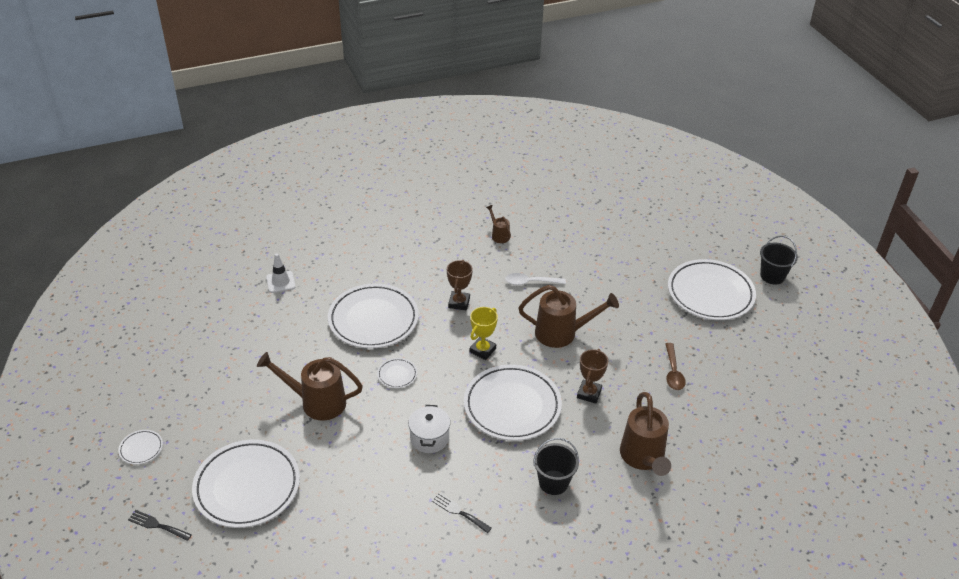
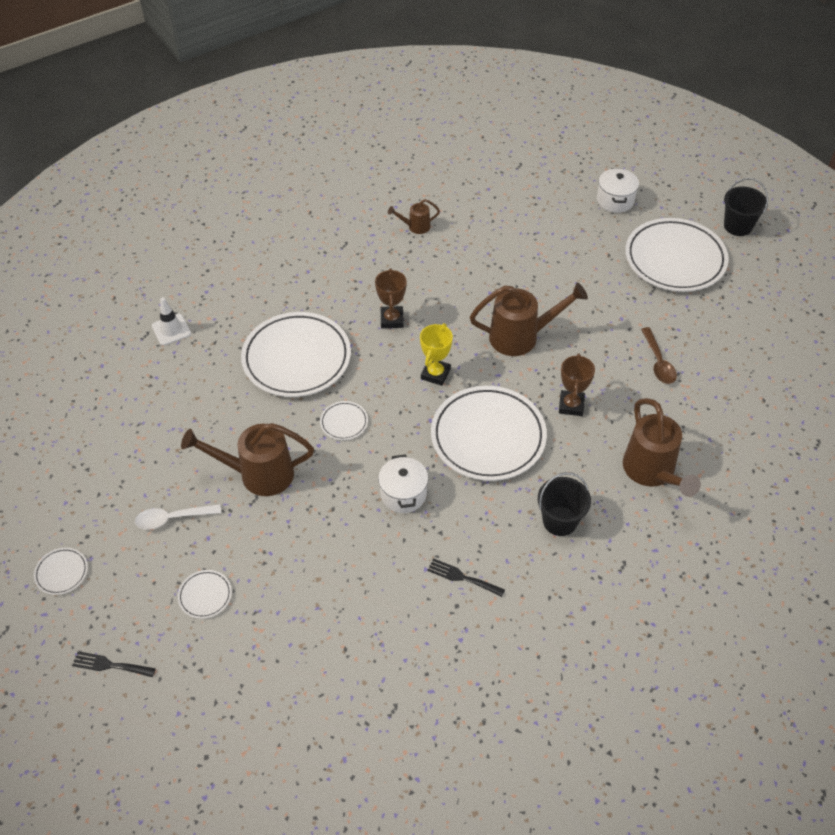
camera: 10 degrees left, 10 degrees up
white plate [192,440,300,528] -> white plate [178,570,232,619], size x0.42
brown watering can [486,205,511,243] -> brown watering can turned 60 degrees counterclockwise [388,199,440,234]
white spoon [505,273,566,285] -> white spoon moved to [135,504,221,530]
none -> white pot [597,168,639,213]

